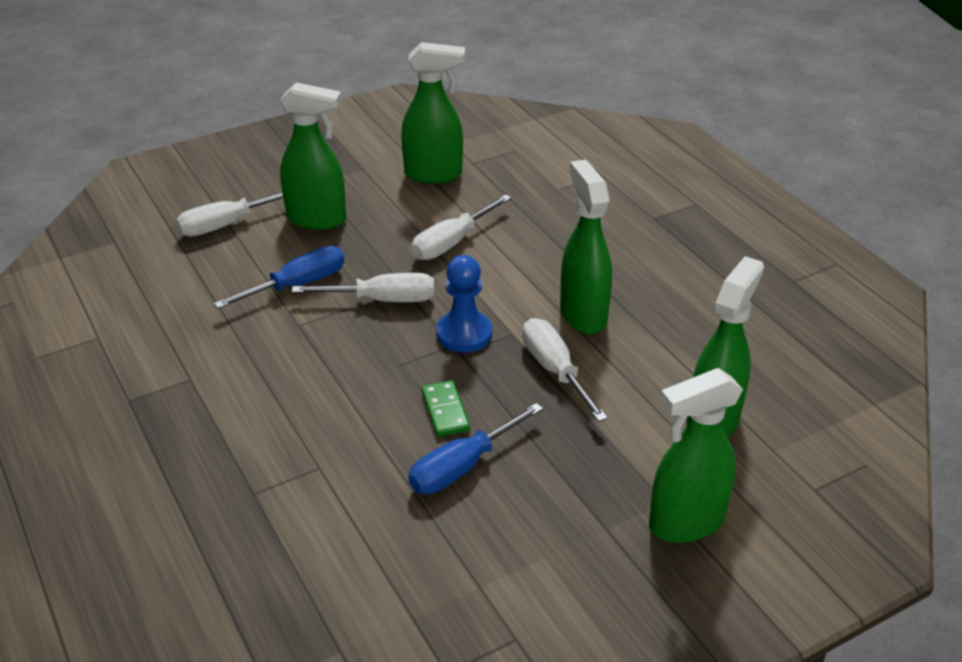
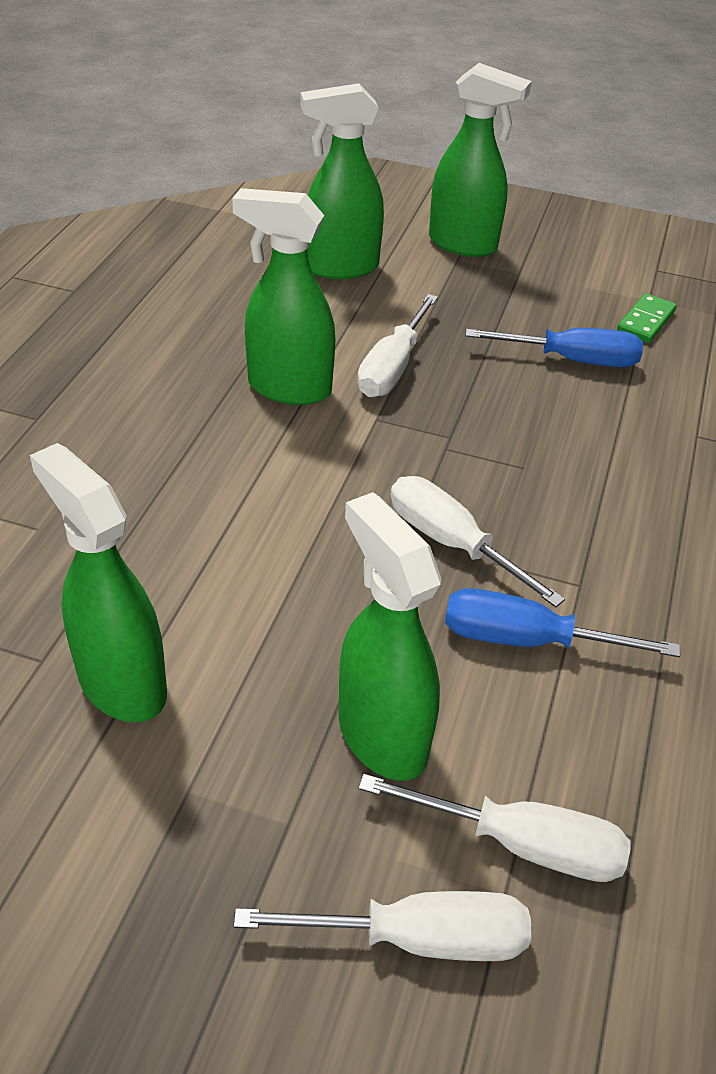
camera: 135 degrees left, 5 degrees up
white screwdriver [412,195,511,260] -> white screwdriver moved to [234,891,531,961]
green domino [421,380,470,436] -> green domino moved to [617,293,677,343]
blue pawn [436,255,492,353] -> none
green spray bottle [560,159,612,334] -> green spray bottle turned 75 degrees clockwise [232,188,336,405]

